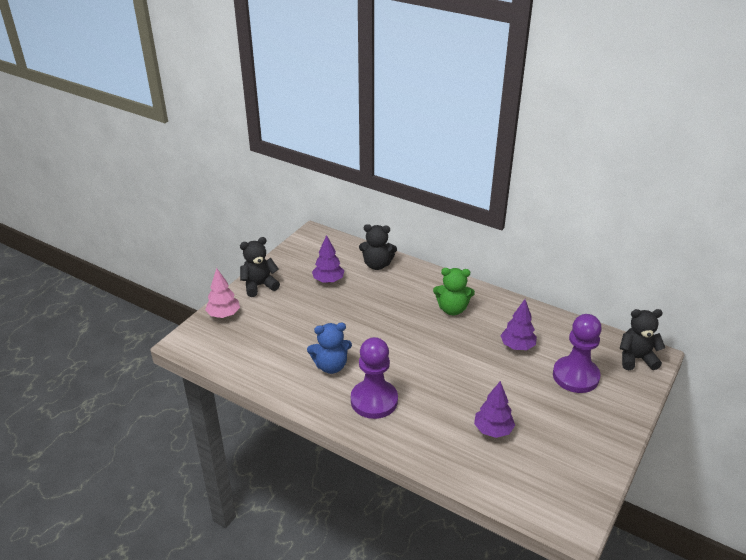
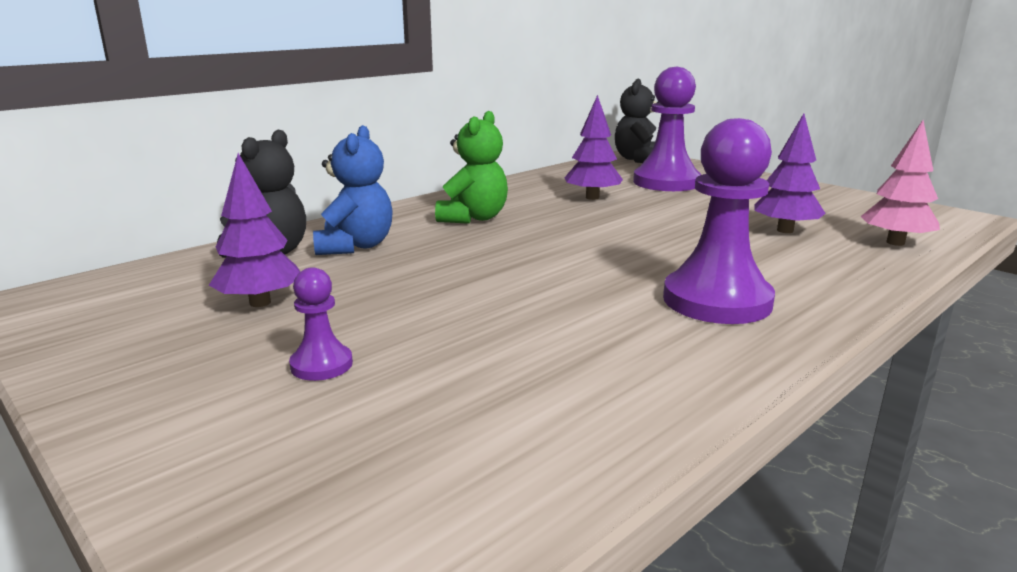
camera: 75 degrees left, 15 degrees down
pink tree [205,268,240,318] -> pink tree moved to [861,120,940,246]
black teddy bear [240,237,280,297] -> none
blue teddy bear [307,323,352,374] -> blue teddy bear moved to [313,125,393,255]
none -> purple pawn [289,267,353,381]

